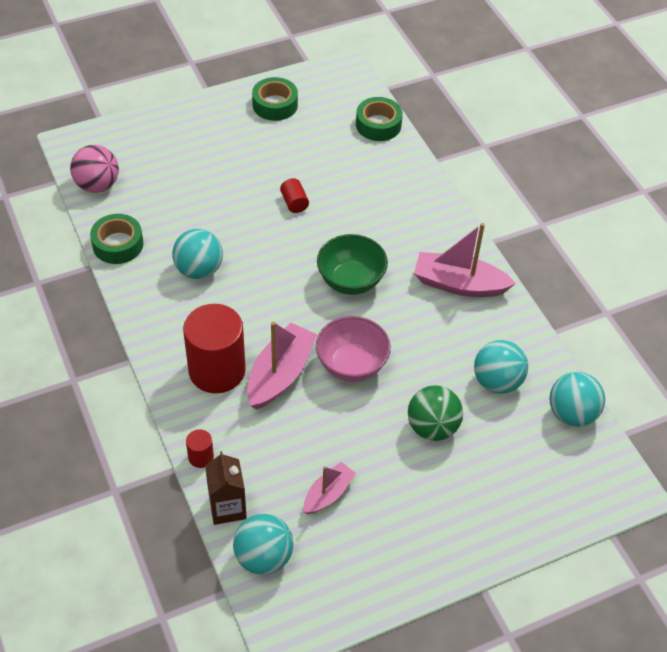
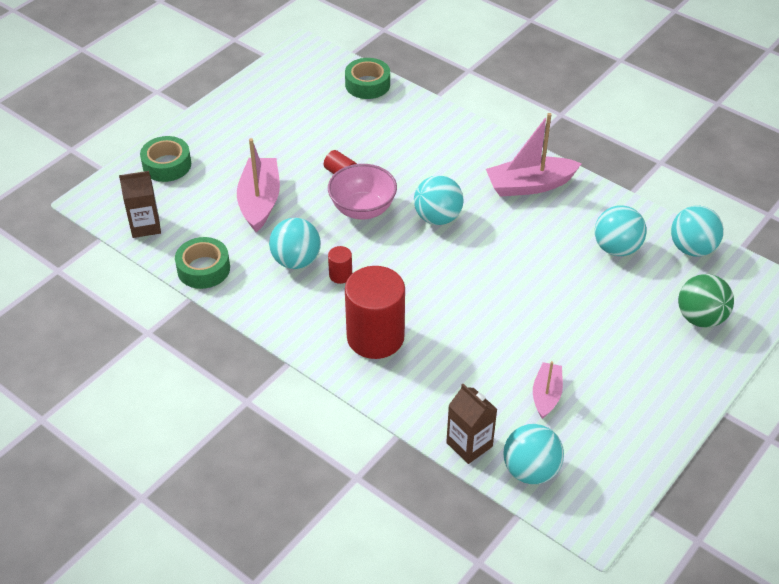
camera: 25 degrees left, 5 degrees down
pink ball [70,145,119,193] -> brown carton [119,171,161,238]
red cylinder [186,429,214,468] -> red cylinder moved to [328,246,352,284]
pink boat [247,321,317,410] -> pink boat moved to [237,138,280,232]
green tape [252,77,298,121] -> green tape moved to [140,136,191,182]
pink bowl [316,316,391,382] -> pink bowl moved to [328,164,397,220]
green bowl [317,234,388,295] -> turquoise ball [414,175,463,225]
green ball [408,385,463,441] -> green ball moved to [678,274,734,328]

